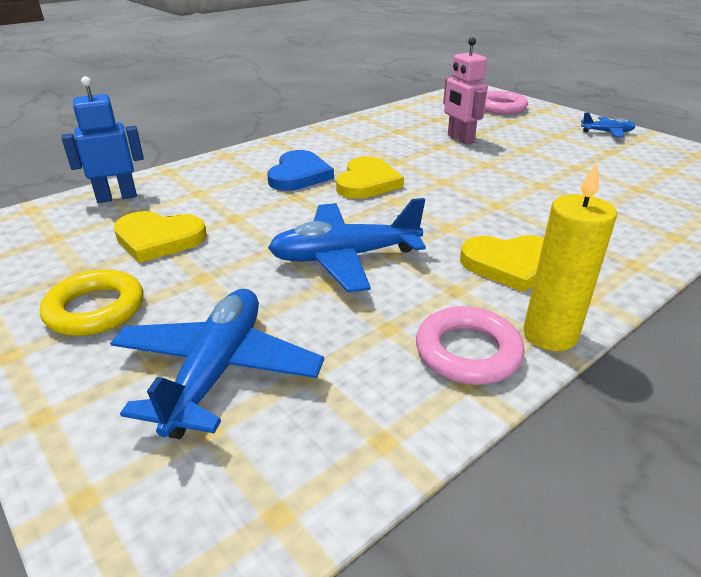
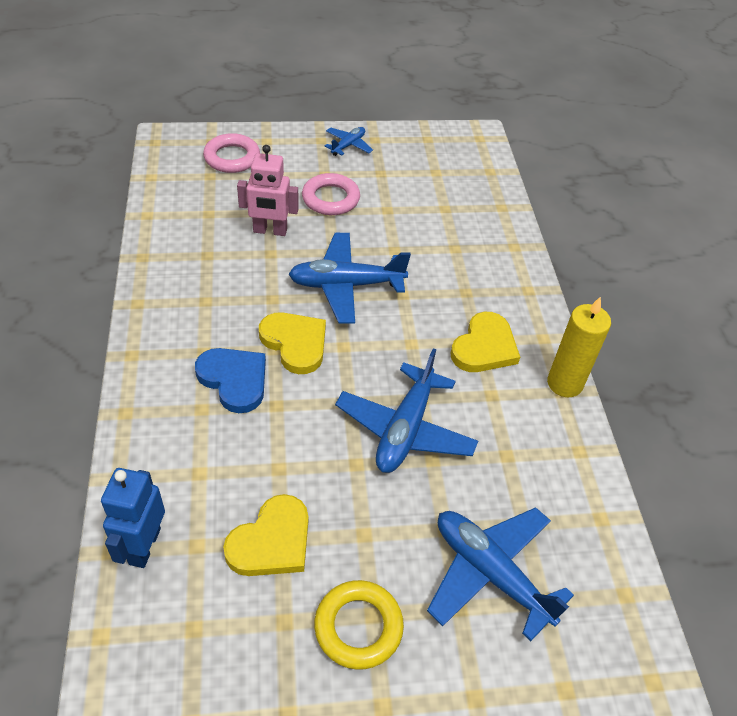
camera: 60 degrees left, 15 degrees up
pink ring [416,306,525,385] -> pink ring moved to [302,173,360,215]
none -> blue plane [289,233,411,324]

